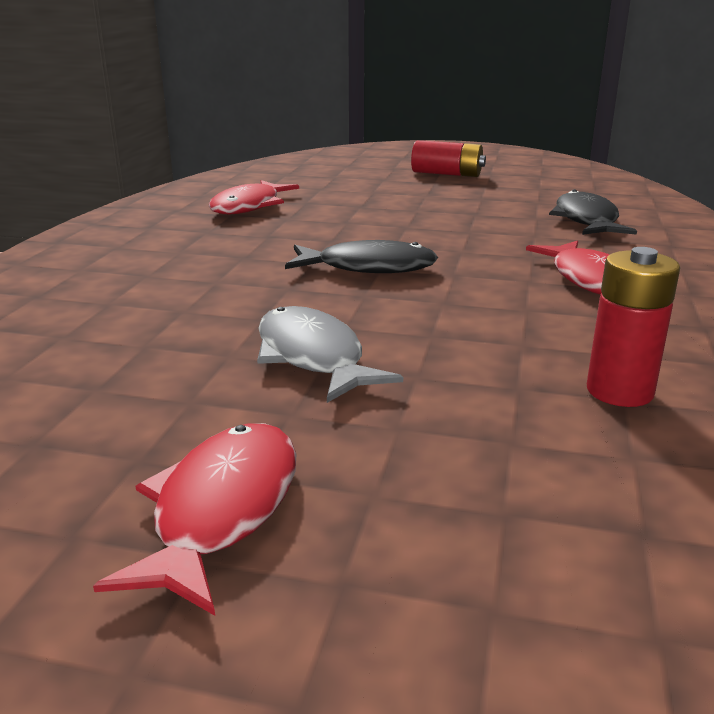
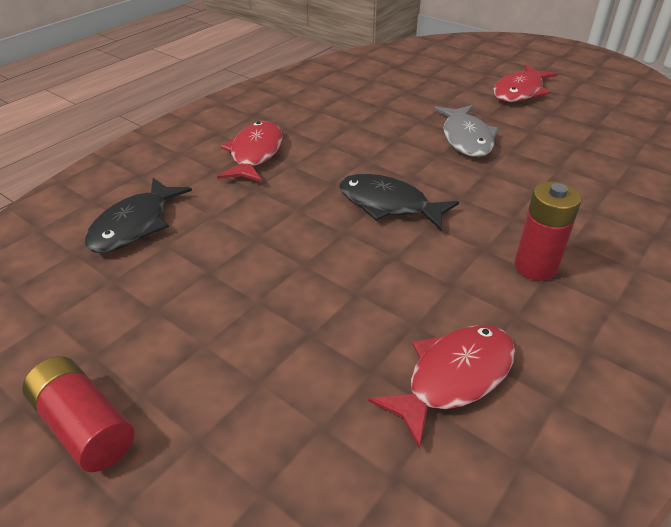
camera: 155 degrees left, 15 degrees up
red battery [587,247,680,407] -> red battery moved to [514,181,582,281]

